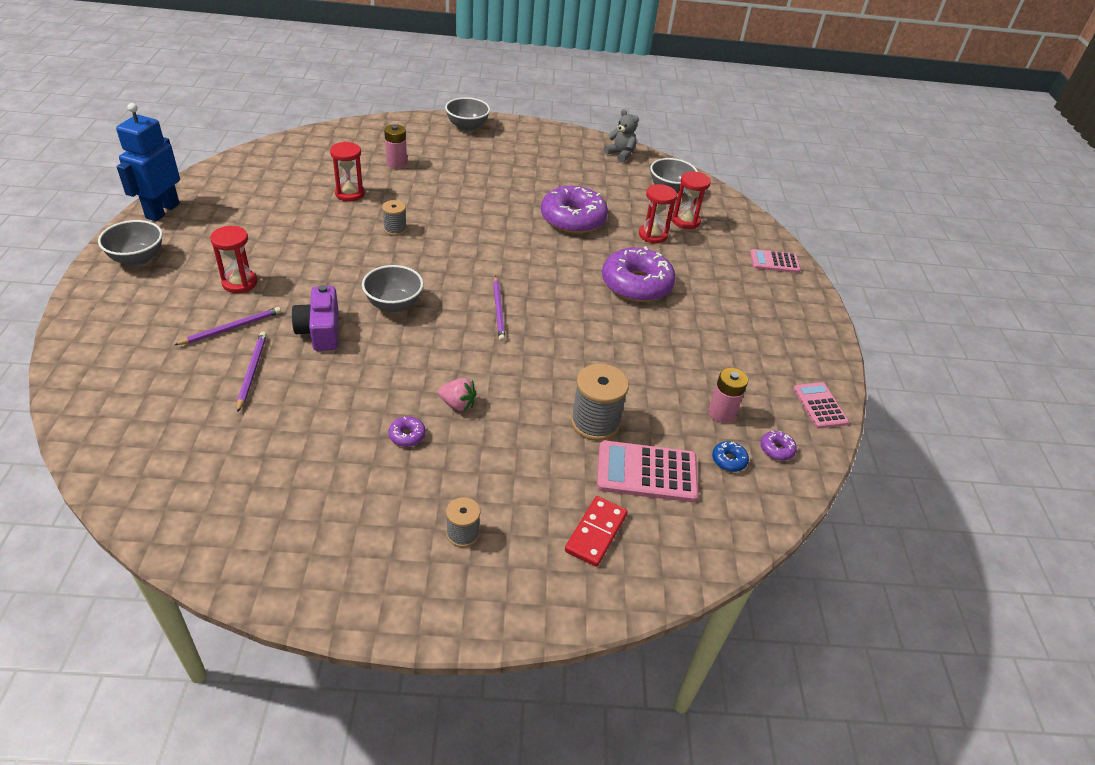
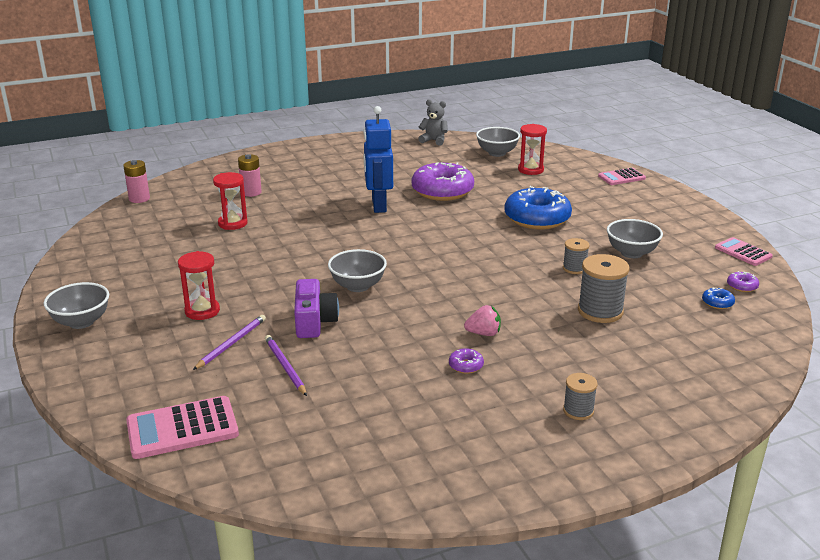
camera: 20 degrees left, 15 degrees down
blue robot [116,103,180,221] -> blue robot moved to [363,106,393,213]
purple camera [291,285,338,351] -> purple camera turned 150 degrees counterclockwise [294,279,339,338]
grey spool [382,200,407,236] -> grey spool moved to [563,238,590,274]
grey bowl [445,97,490,131] -> grey bowl moved to [607,219,663,258]
purple pencil [493,275,505,342] -> none
red domino [565,496,628,567] -> none
pink calculator [597,440,699,502] -> pink calculator moved to [126,396,239,459]
purple donut [602,246,676,302] -> blue donut [504,186,572,230]
red hourglass [639,184,677,244] -> none
pink battery [708,368,748,423] -> pink battery moved to [123,160,150,203]

